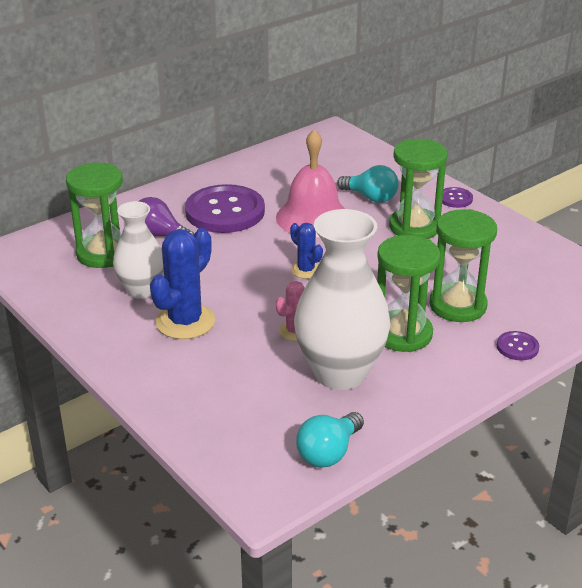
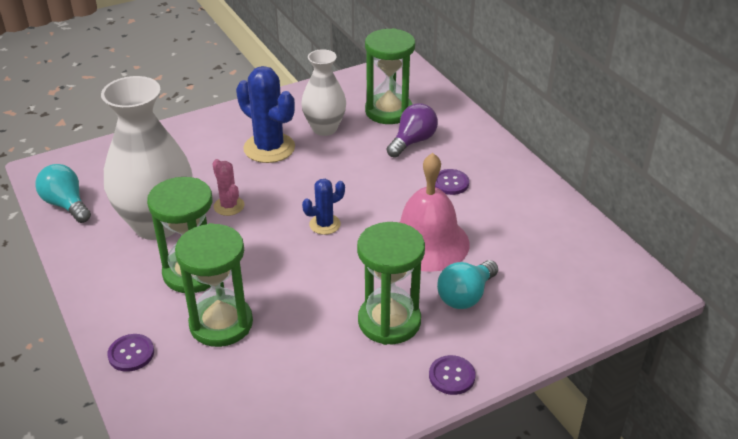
camera: 100 degrees right, 5 degrees up
purple button [185,184,265,233] -> purple button [435,169,469,195], size x0.44

